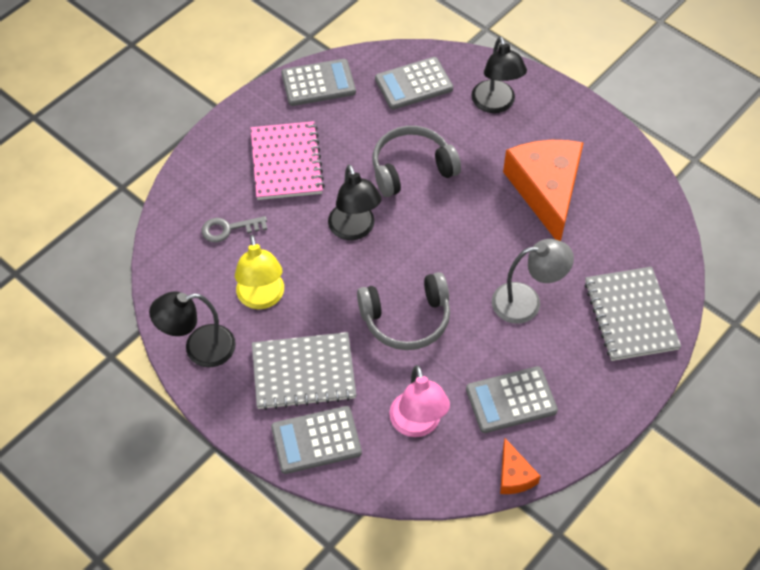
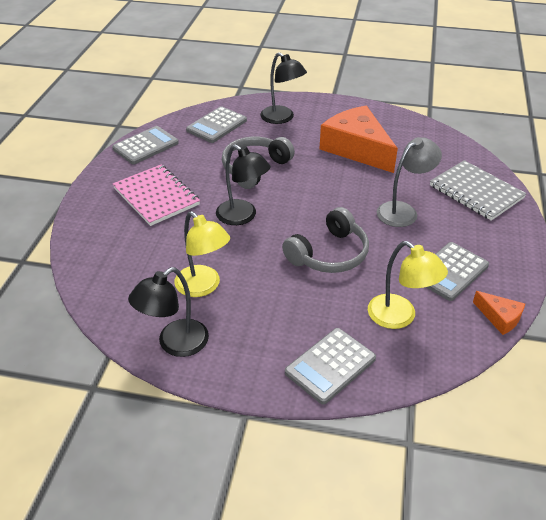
camera: 30 degrees left, 15 degrees down
grey key [201,216,267,243] -> none
grey notebook [252,332,356,410] -> none
pink lamp [389,365,450,437] -> yellow lamp [368,241,448,329]

